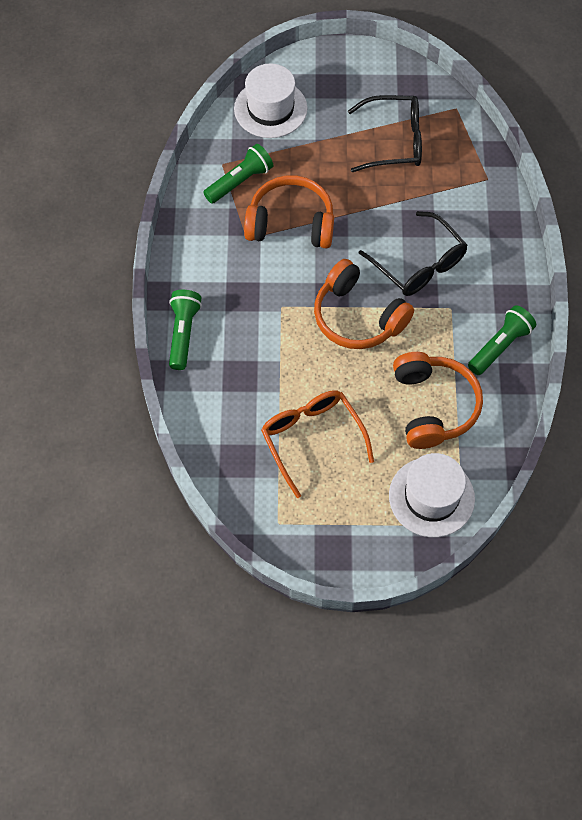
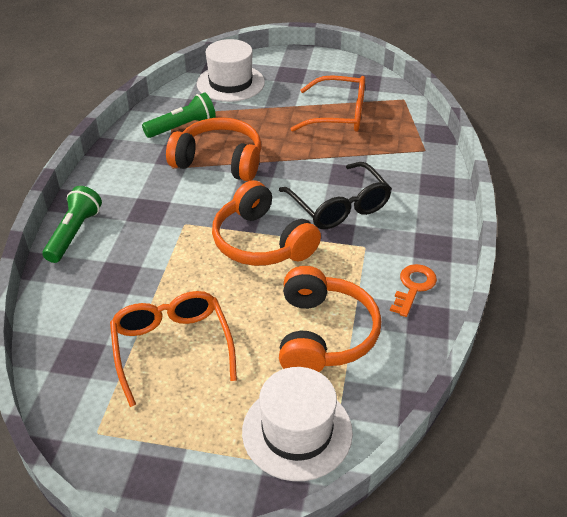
camera: 10 degrees right, 20 degrees down
black glasses [348,95,422,172] -> orange glasses [291,75,365,132]
green flashlight [468,305,536,375] -> orange key [390,264,437,317]

